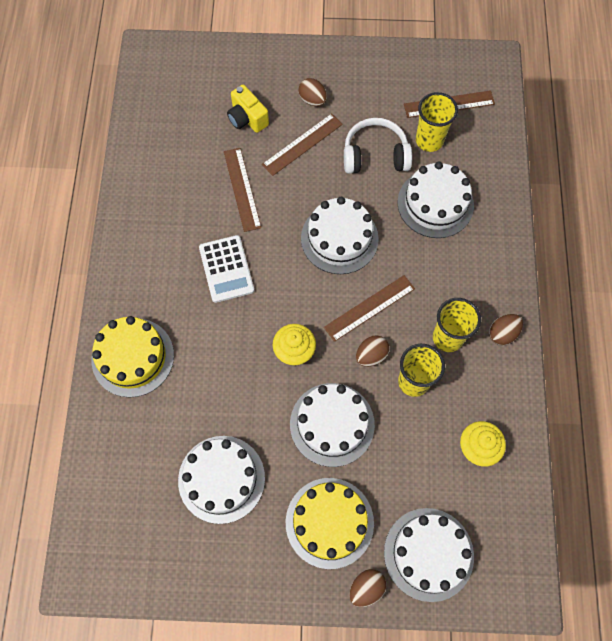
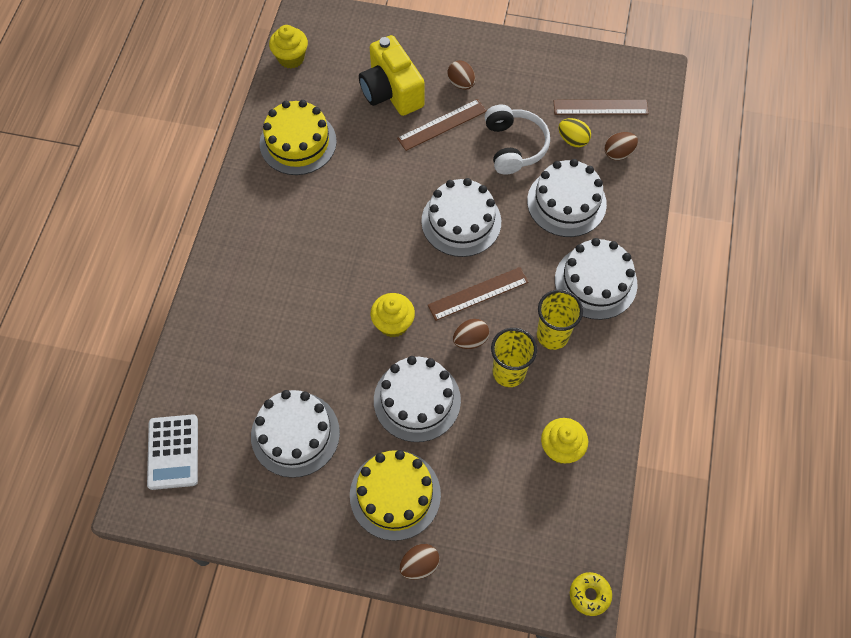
camera: 10 degrees right, 5 degrees down
yellow cake [92,316,174,398] -> yellow cake moved to [260,100,337,175]
white calculator [199,235,254,303] -> white calculator moved to [147,414,198,490]
brown ruler [224,148,261,232] -> none
yellow camera [227,85,269,133] -> yellow camera [359,35,425,116], size x1.59
white headphones [344,118,412,174] -> white headphones turned 75 degrees clockwise [485,105,550,175]
white cake [384,508,474,602] -> white cake moved to [555,238,637,320]
yellow cup [416,92,458,152] -> yellow egg [559,118,591,147]
brown egg [489,314,523,345] -> brown egg moved to [604,132,638,160]
none -> yellow cupcake [269,25,308,68]
none -> yellow donut [570,572,612,616]

